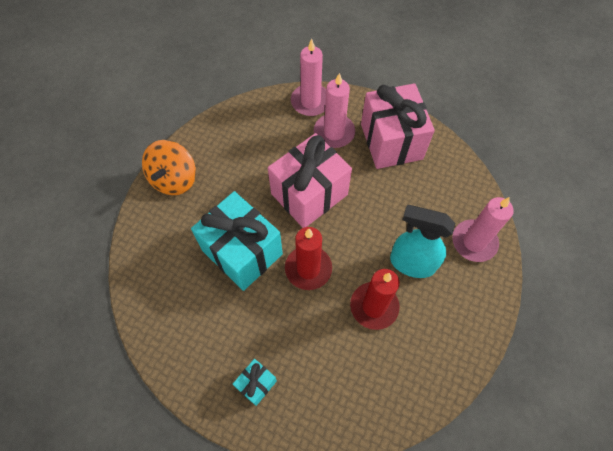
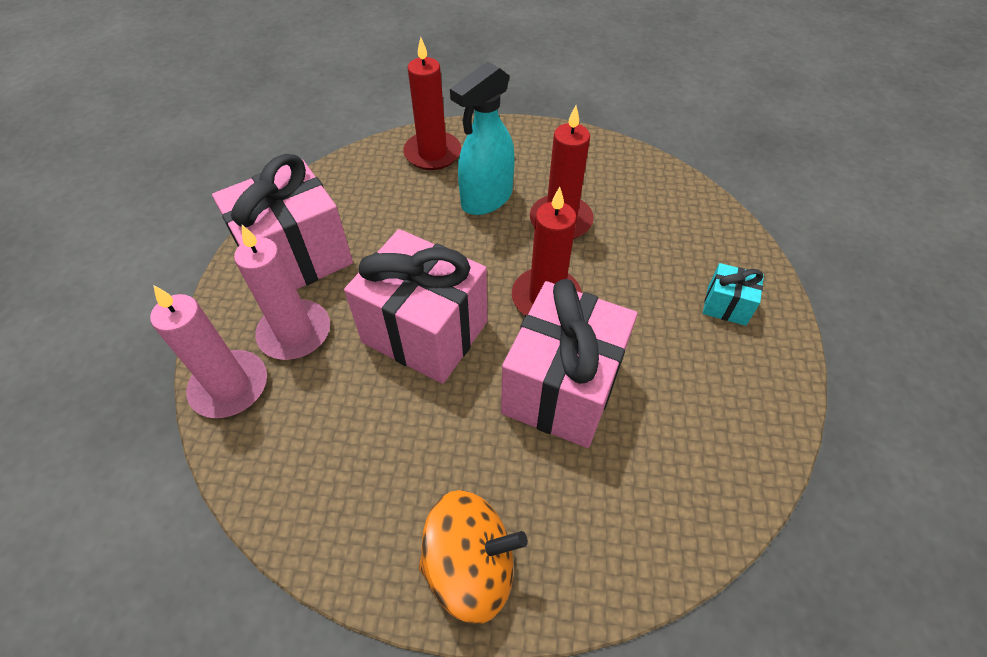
camera: 110 degrees left, 10 degrees down
turquoise gift [191,191,283,291] -> pink gift [501,279,638,448]
turquoise spray bottle [390,205,455,278] -> turquoise spray bottle turned 45 degrees clockwise [450,61,515,215]
pink candle [452,197,514,262] -> red candle [403,37,461,170]

